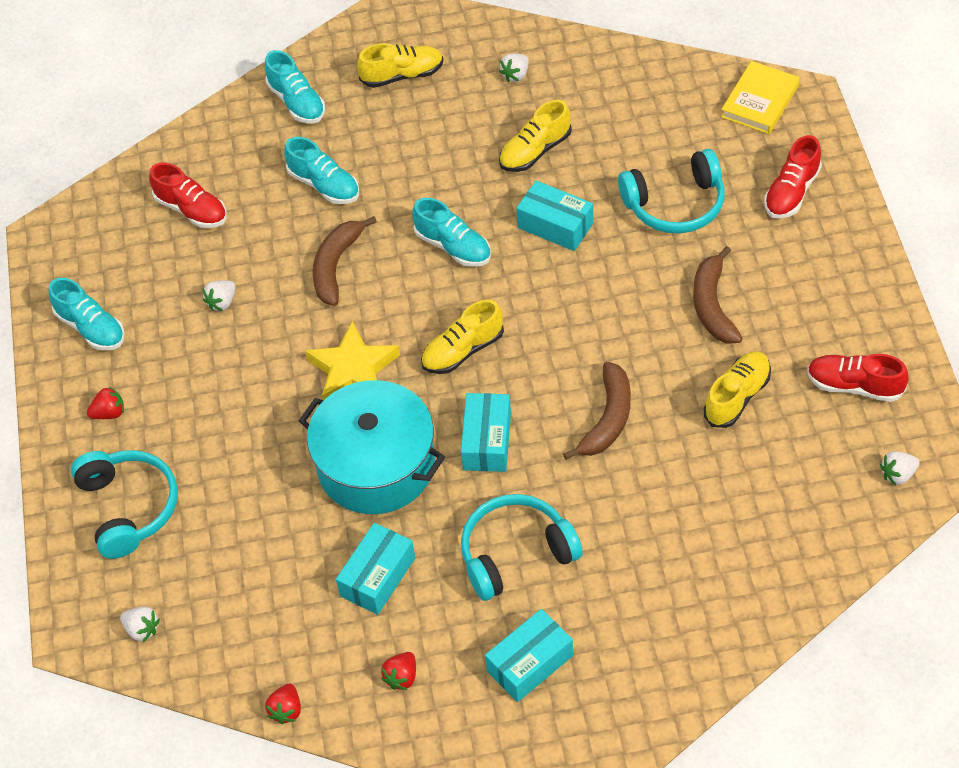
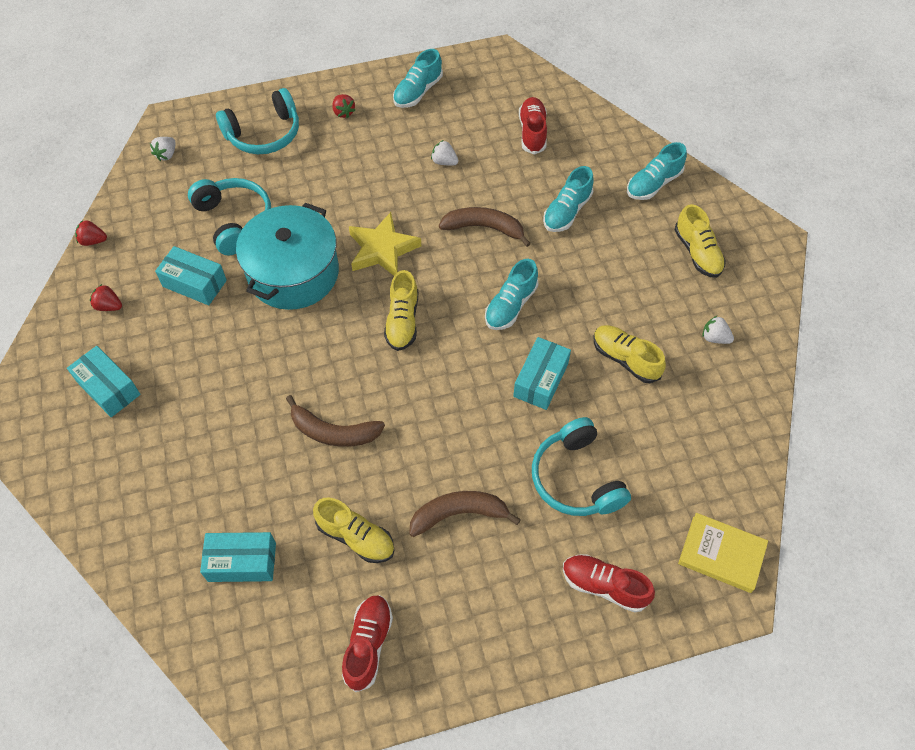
camera: 80 degrees right, 5 degrees up
red shoe [149,163,226,228] -> red shoe turned 150 degrees clockwise [519,97,547,155]
yellow shoe [421,299,504,374] -> yellow shoe turned 135 degrees counterclockwise [384,270,418,351]
turquoise box [461,393,511,472] -> turquoise box moved to [200,532,276,582]
turquoise headphones [461,494,583,601] -> turquoise headphones moved to [188,178,271,255]
white strawberry [880,451,919,485] -> none

